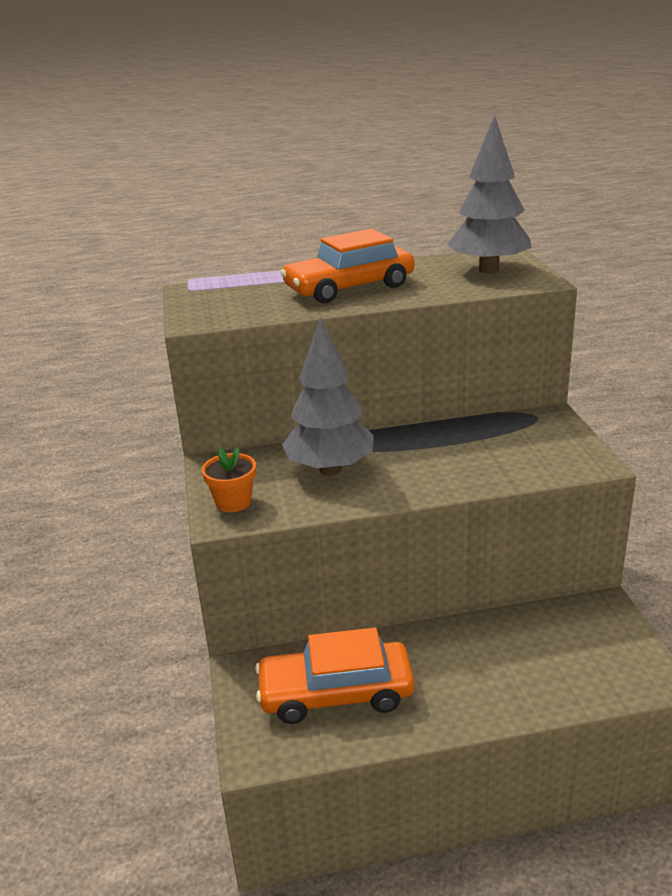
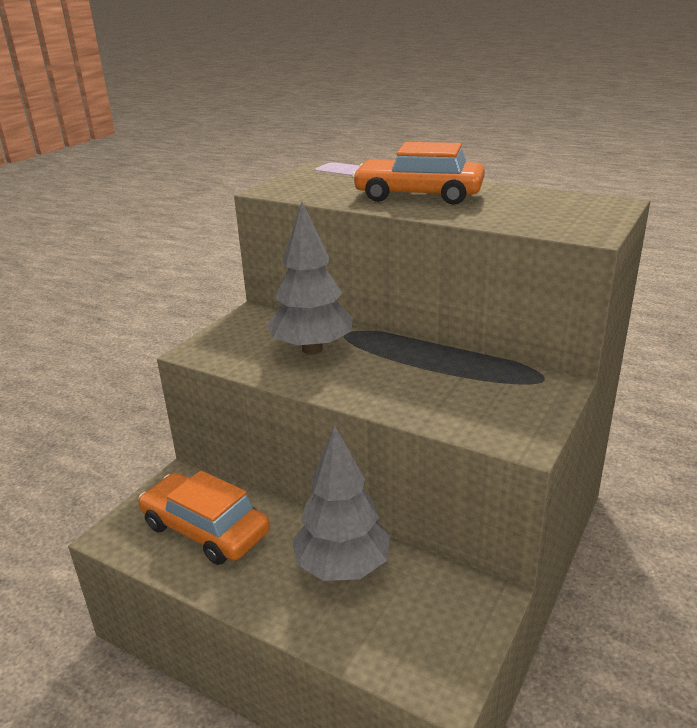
camera: 40 degrees right, 0 degrees up
orange flower pot [201,448,256,512] -> none
grey tree [447,115,532,273] -> grey tree moved to [292,425,390,581]

